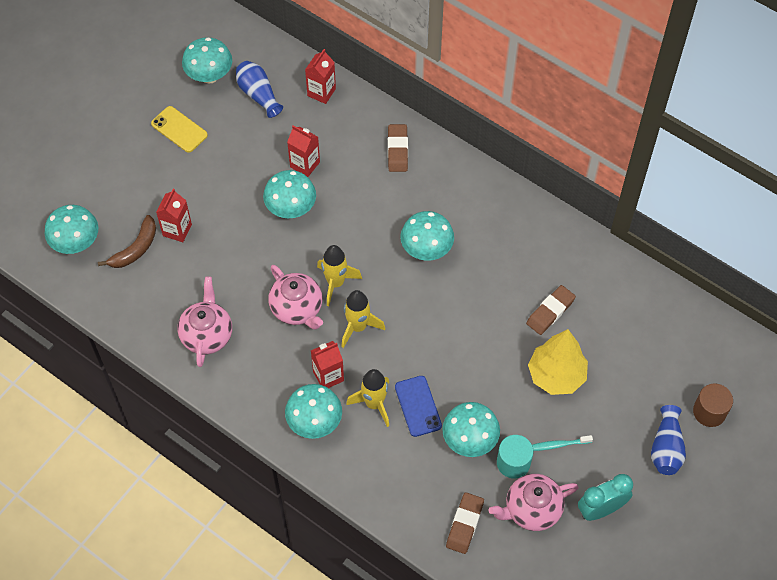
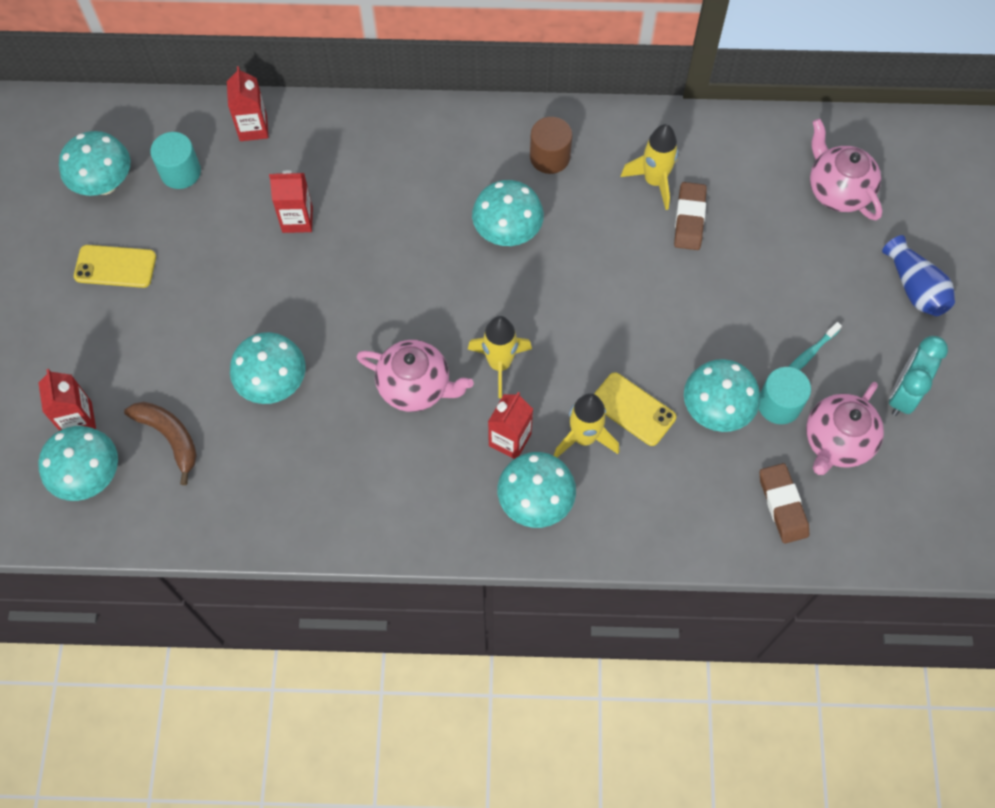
camera: 35 degrees left, 5 degrees up
brown banana [98,215,156,268] -> brown banana turned 45 degrees counterclockwise [124,402,197,485]
red carton [156,189,192,242] -> red carton moved to [39,369,96,431]
pink teapot [177,276,232,367] -> pink teapot moved to [810,119,883,220]
blue vase [236,61,283,118] -> turquoise cylinder [150,132,201,189]
turquoise mushroom [263,170,316,218] -> turquoise mushroom moved to [230,332,305,404]
yellow rocket [317,245,362,306] -> yellow rocket moved to [621,124,678,210]
brown eraser [388,124,408,172] -> none
blue phone [395,376,442,437] -> yellow phone [594,372,676,446]
yellow tree [528,329,588,395] -> none
brown cylinder [693,383,733,427] -> brown cylinder moved to [530,117,572,174]

